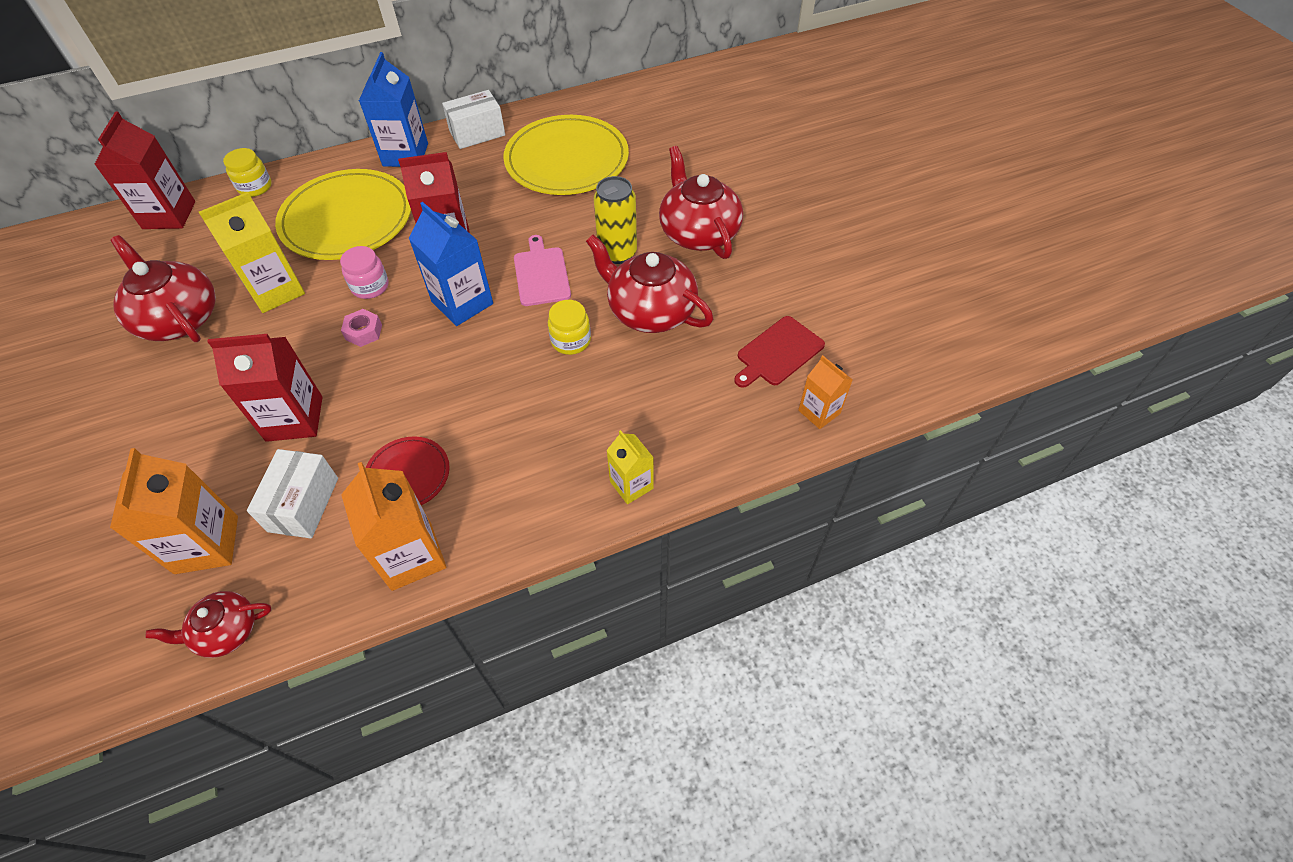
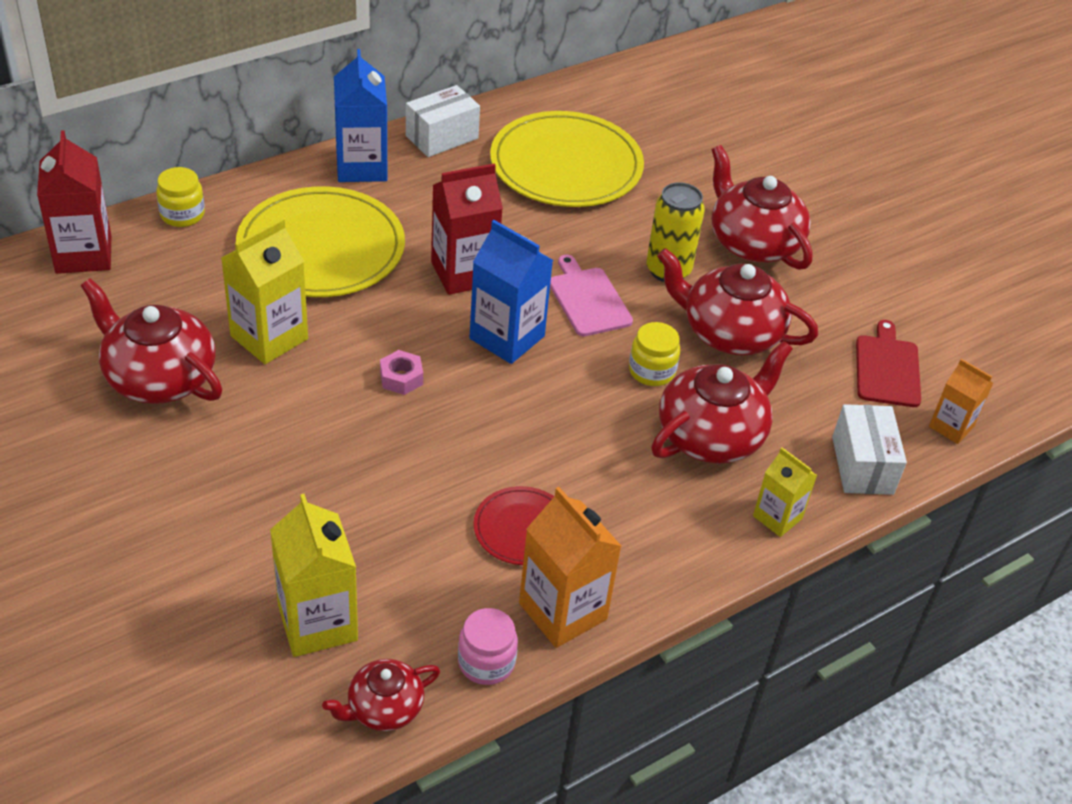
camera: 15 degrees left, 10 degrees down
orange carton [110,448,238,574] -> yellow carton [270,494,358,657]
red carton [207,334,322,442] -> none
white box [247,449,338,538] -> white box moved to [832,404,907,495]
pink jar [340,246,389,299] -> pink jar moved to [458,608,518,685]
red cutting board [734,316,825,388] -> red cutting board turned 150 degrees clockwise [856,320,921,407]
none -> red teapot [651,341,793,464]

